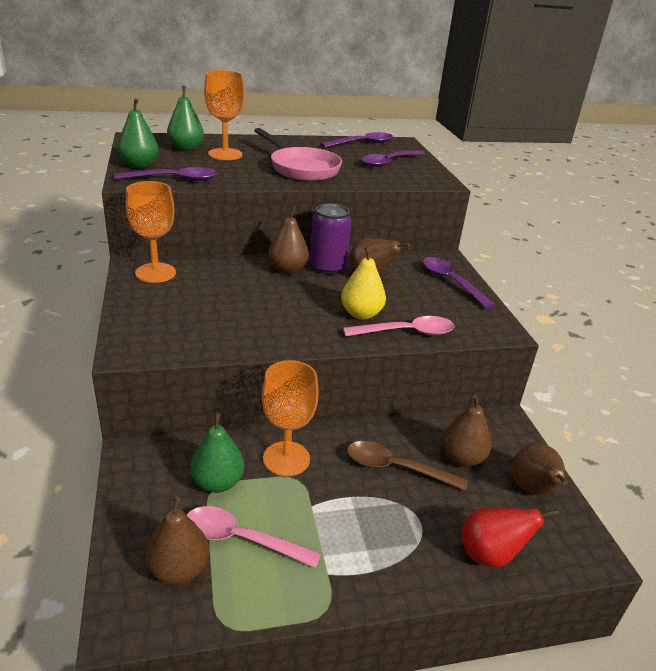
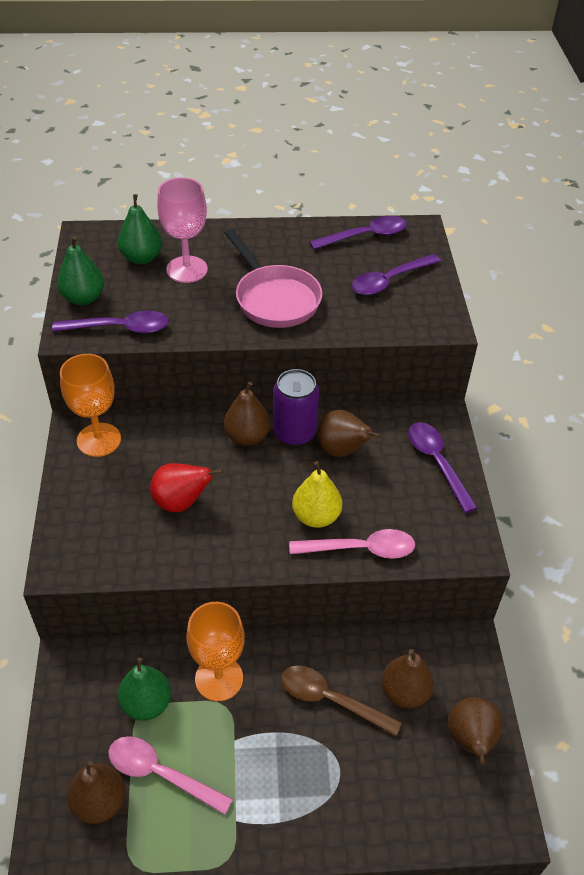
camera: 10 degrees right, 15 degrees up
orange goblet [204,70,245,160] -> pink goblet [157,177,208,283]
red pear [461,508,559,567] -> red pear moved to [150,463,223,512]

